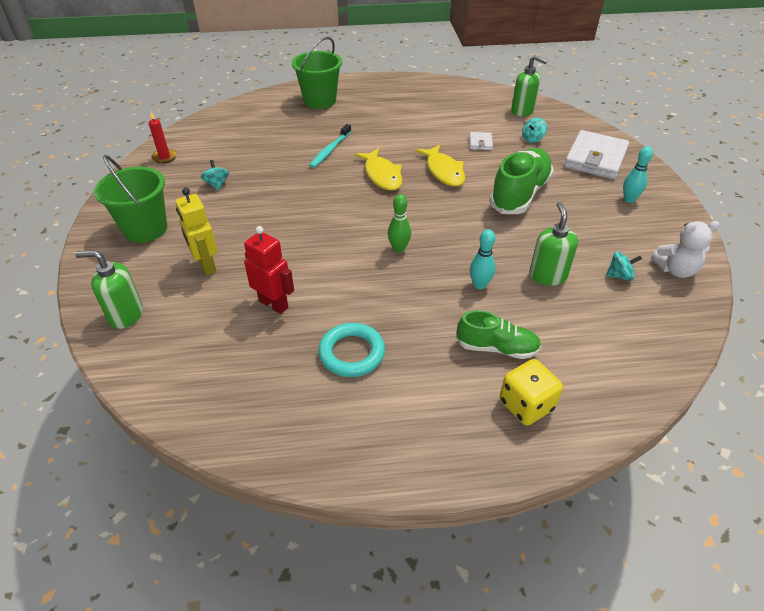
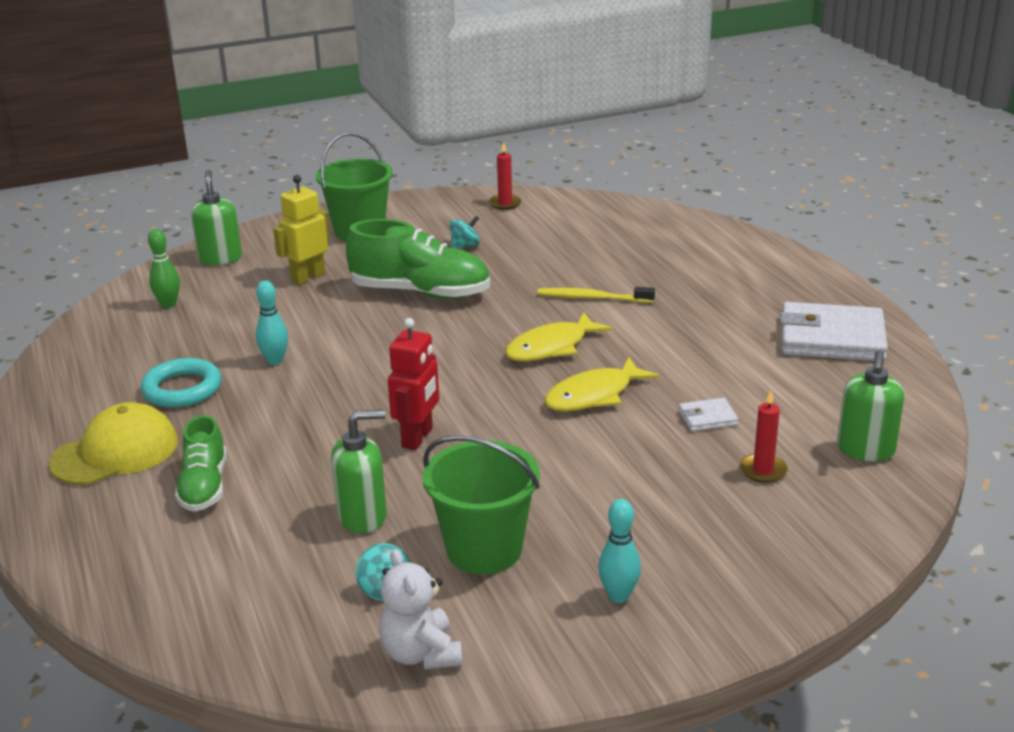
camera: 75 degrees right, 15 degrees down
red robot [244,226,294,314] -> red robot moved to [388,318,439,450]
green bucket [292,37,342,109] -> green bucket moved to [422,435,540,574]
turquoise toothbrush [309,124,351,168] -> yellow toothbrush [537,287,655,303]
green bowling pin [388,194,411,253] -> green bowling pin moved to [148,229,180,308]
turquoise bowling pin [470,229,495,289] -> turquoise bowling pin moved to [256,280,288,365]
green shoe [489,148,554,214] -> green shoe moved to [346,219,490,299]
yellow dice [500,359,563,425] -> none
turquoise spinning top [522,118,547,143] -> red candle [740,390,788,483]
white wallet [564,130,629,179] -> white wallet moved to [780,302,888,361]
none -> yellow cap [49,402,178,485]

